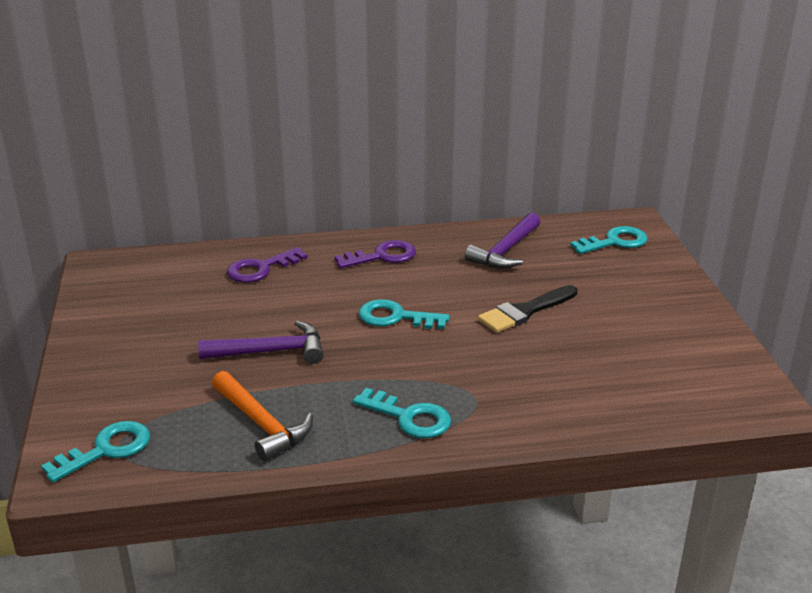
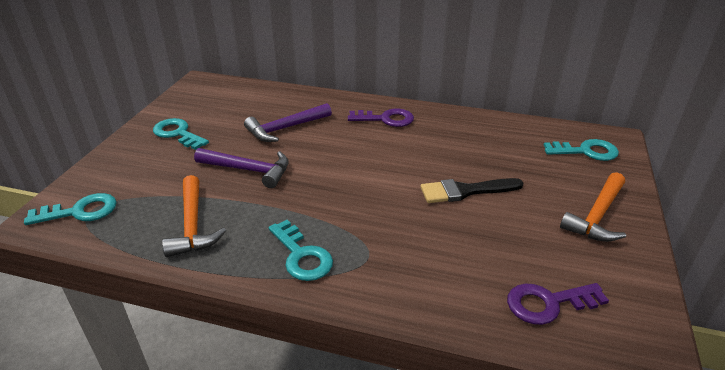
camera: 25 degrees right, 5 degrees up
purple key [227,247,308,282] -> purple key moved to [507,283,609,325]
turquoise key [359,299,450,329] -> turquoise key moved to [153,118,209,150]
purple hammer [465,212,540,268] -> purple hammer moved to [244,103,332,142]
none -> orange hammer [560,172,626,242]

